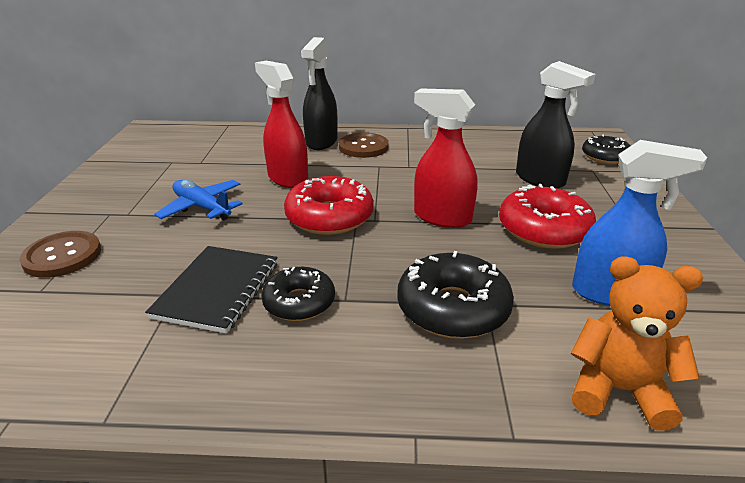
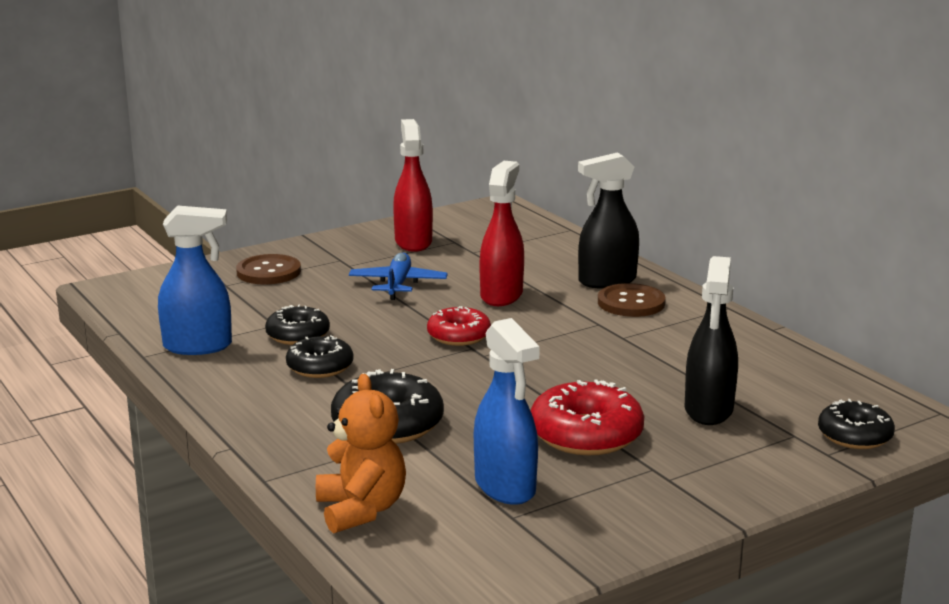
camera: 55 degrees right, 10 degrees down
black notebook [145,246,278,334] -> black donut [265,304,330,345]
red donut [284,176,374,235] -> red donut [427,306,491,346], size x0.65
red spray bottle [414,88,478,228] -> red spray bottle moved to [393,119,433,252]
none -> blue spray bottle [158,205,232,355]

